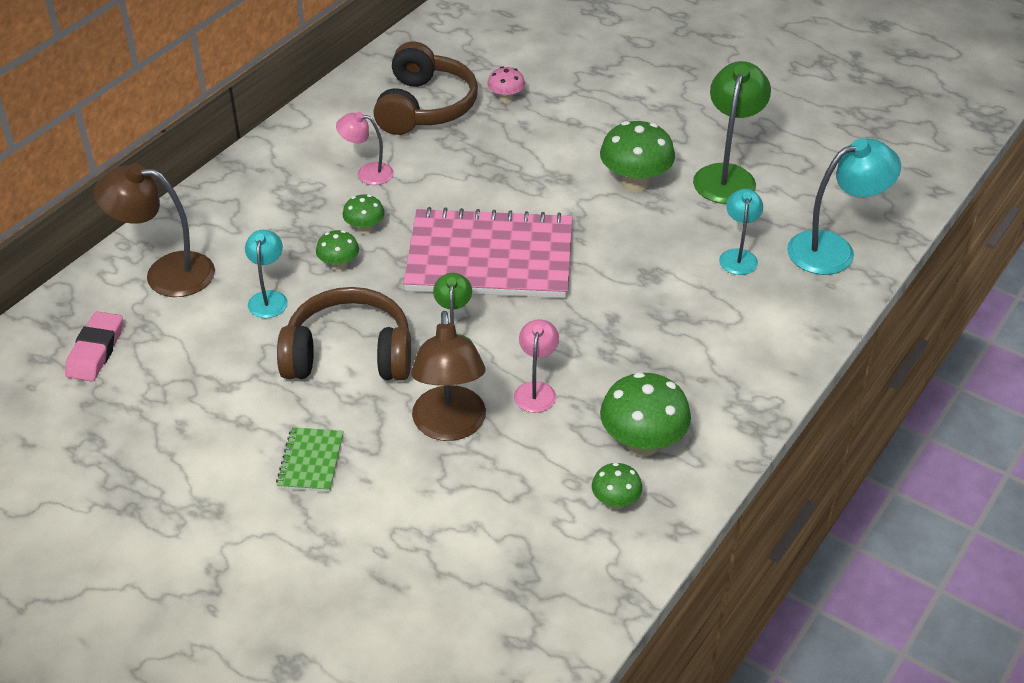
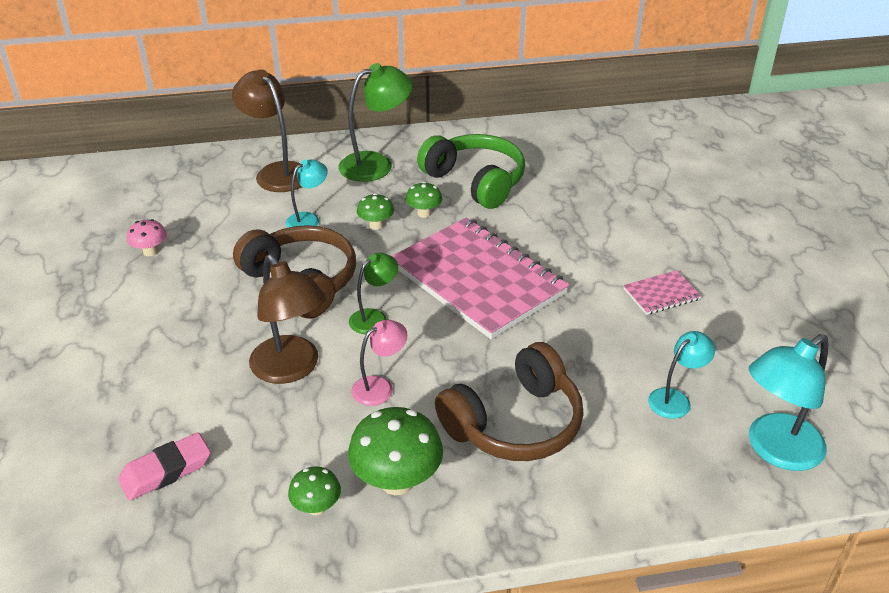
camera: 45 degrees right, 5 degrees down
pink eraser [65,311,123,382] -> pink eraser moved to [118,432,211,500]
green notebook [276,427,344,492] -> none
pink lamp [336,112,394,185] -> green headphones [417,134,525,209]
brown headphones [373,42,478,135] -> brown headphones moved to [435,342,584,461]
brown lamp [411,311,486,441] -> brown lamp turned 75 degrees counterclockwise [249,255,326,384]
pink mushroom [487,66,525,103] -> pink mushroom moved to [127,219,167,256]
green mushroom [600,121,675,192] -> pink notebook [623,270,701,315]
green lamp [693,61,771,204] -> green lamp moved to [339,63,413,182]
turquoise lamp [787,138,901,275] -> turquoise lamp turned 120 degrees clockwise [749,334,828,471]

